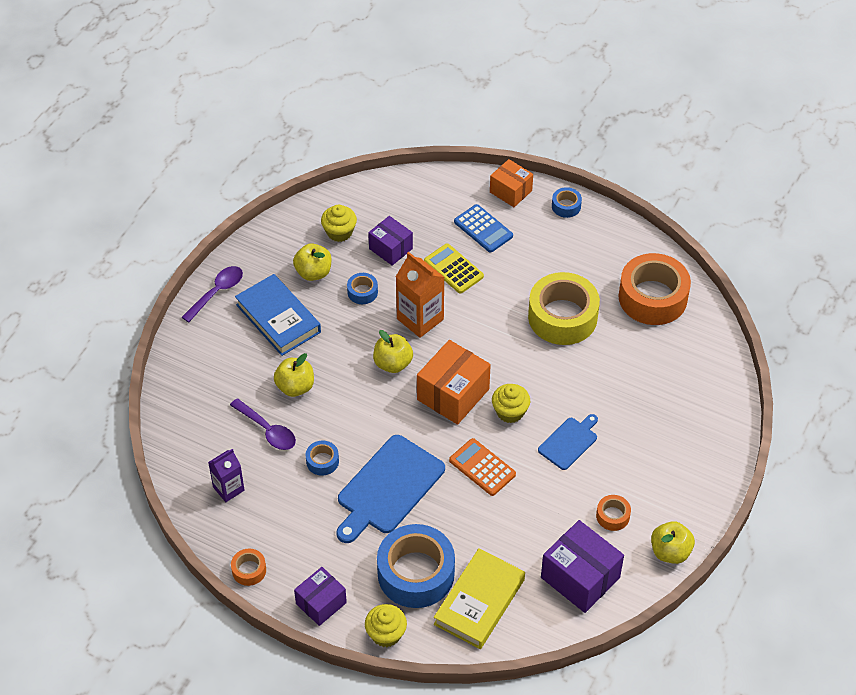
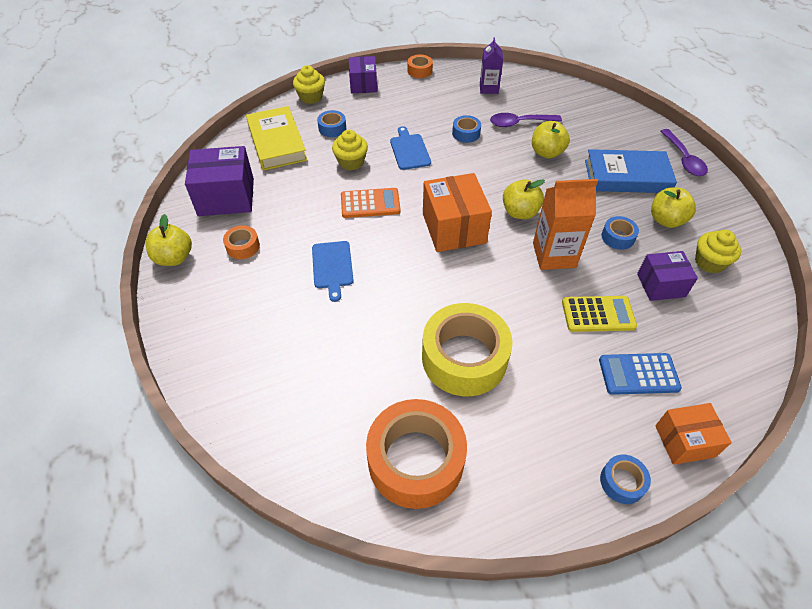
camera: 130 degrees right, 0 degrees up
blue cutting board [336,435,445,543] -> blue cutting board [390,126,431,170], size x0.55
blue tape [377,524,455,608] -> blue tape [317,110,346,137], size x0.45
yellow cupcake [492,384,530,423] -> yellow cupcake moved to [332,130,368,170]

